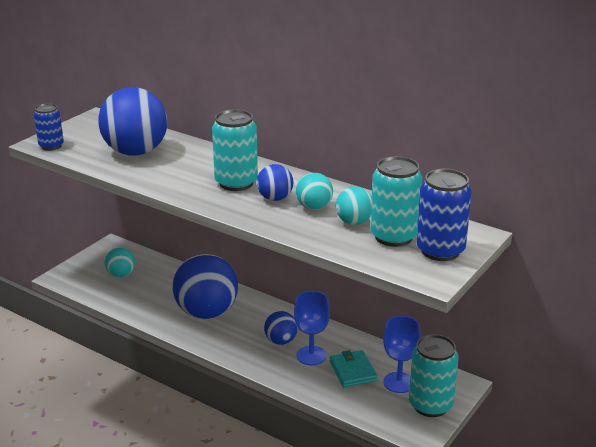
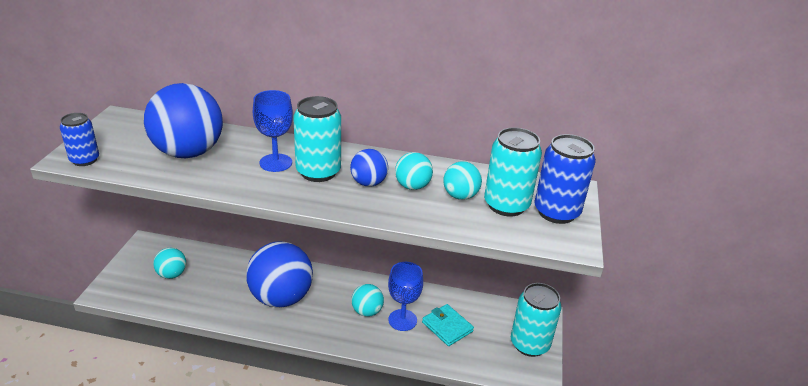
camera: 25 degrees left, 5 degrees up
blue ball [264,311,298,345] -> turquoise ball [351,284,384,317]
blue goblet [383,316,421,393] -> blue goblet moved to [253,90,293,172]

